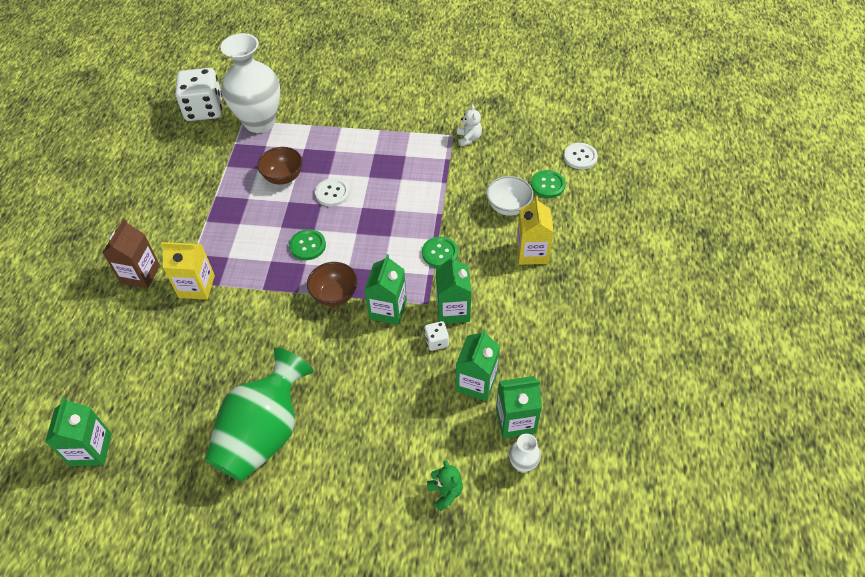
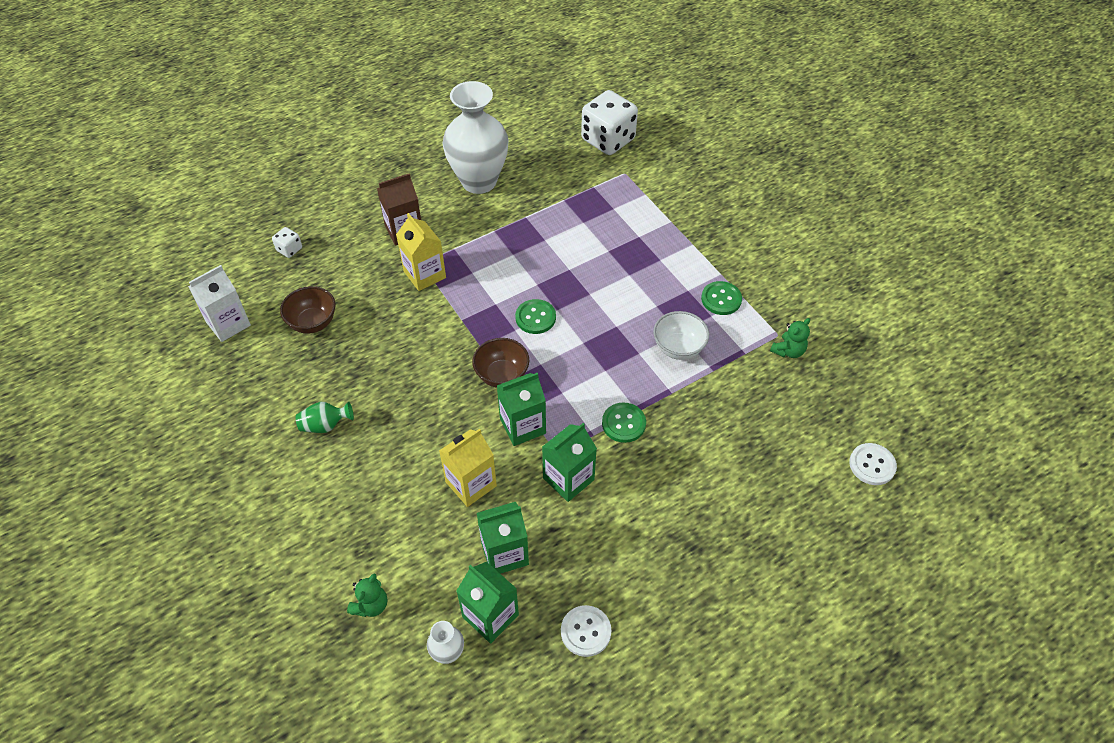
camera: 50 degrees right, 0 degrees up
green carton [45,398,112,466] -> white carton [188,265,251,342]
green vase [205,347,313,482] -> green vase [296,401,354,433], size x0.41
white vase [221,33,280,133] -> white vase moved to [443,81,509,194]
brown bowl [257,147,303,185] -> brown bowl moved to [280,286,335,334]
white button [315,178,350,207] -> white button moved to [561,605,612,657]
white dice [424,321,449,351] -> white dice moved to [272,227,302,258]
white teddy bear [457,104,482,146] -> green teddy bear [770,318,810,358]
white bowl [486,176,533,216] -> white bowl moved to [653,311,709,360]
yellow carton [516,196,554,265] -> yellow carton moved to [439,428,497,507]
green button [531,170,566,198] -> green button moved to [701,281,742,315]

